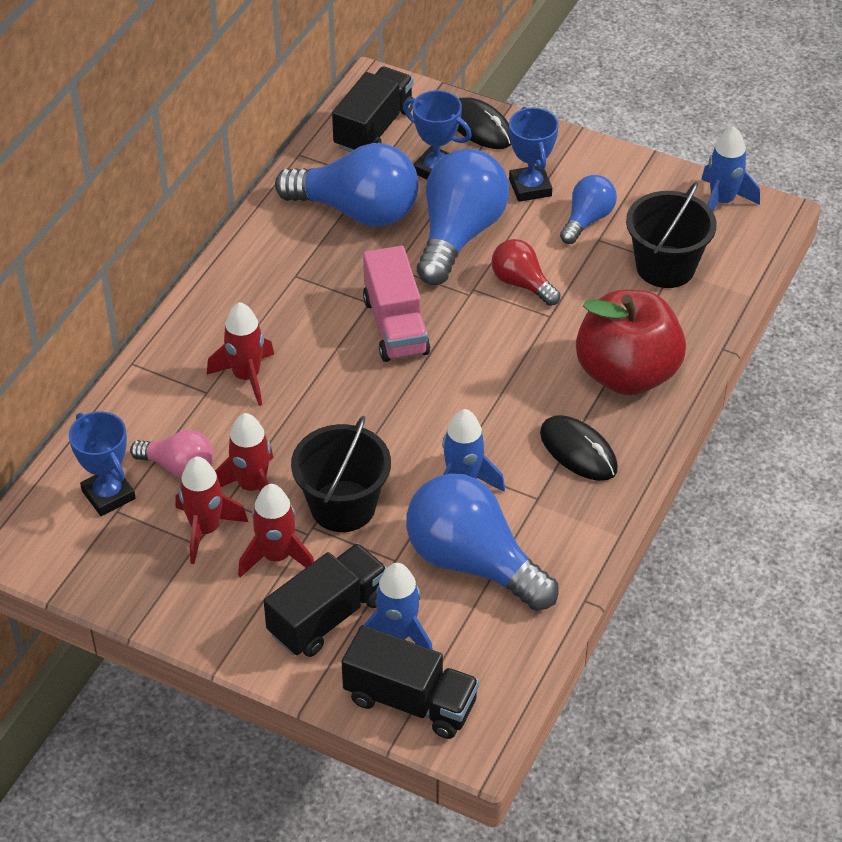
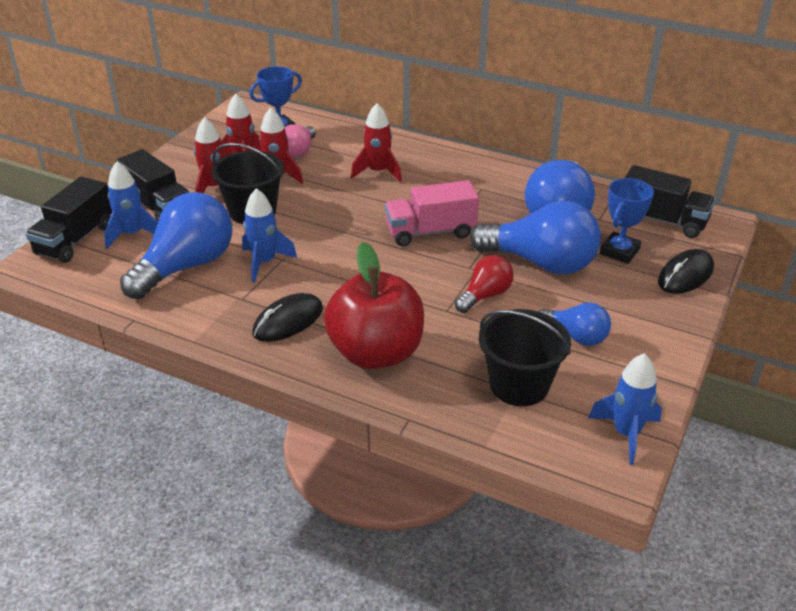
camera: 90 degrees right, 10 degrees down
blue trophy [509,107,559,202] -> none

